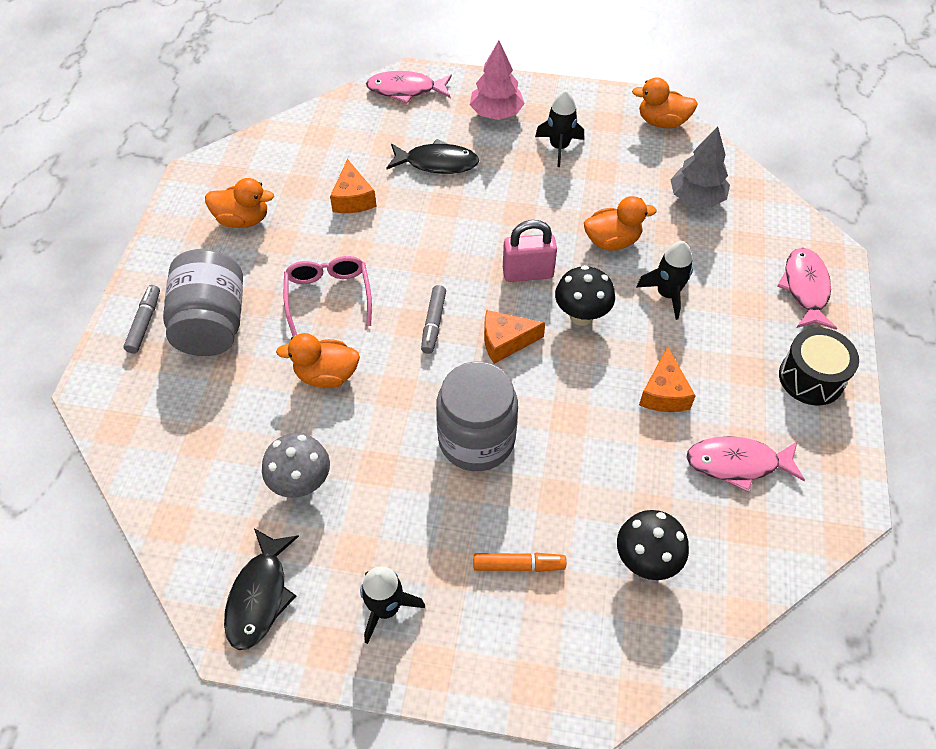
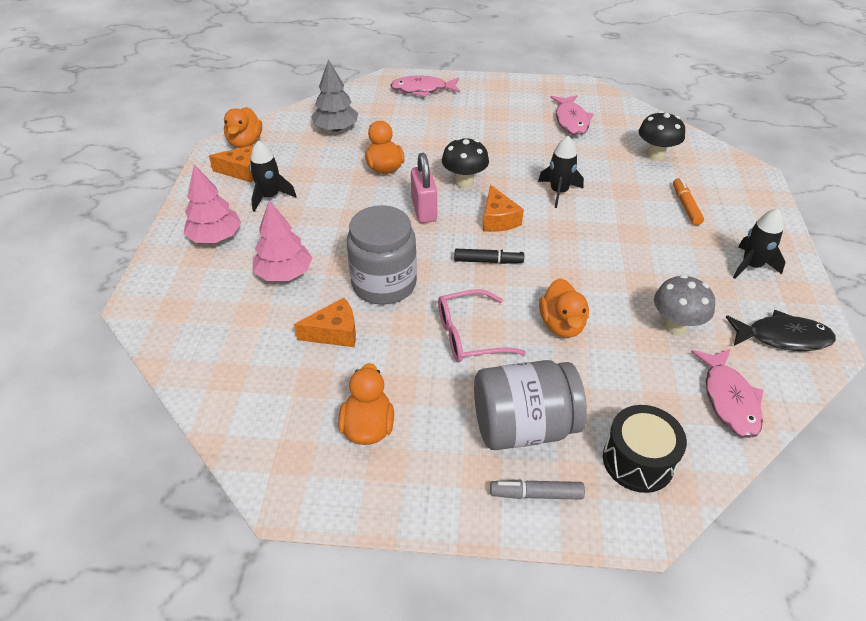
camera: 95 degrees left, 10 degrees down
pink fish [366,71,452,104] -> pink fish moved to [691,349,763,438]
black fish [386,139,479,174] -> pink tree [253,201,312,281]
grey marker [421,285,446,354] -> black marker [454,249,524,264]
grey jar [436,362,518,471] -> grey jar moved to [347,205,417,305]
black rocket [637,241,693,320] -> black rocket moved to [538,136,584,208]
orange cheese [639,346,695,412] -> orange cheese moved to [209,145,254,182]
black drum [779,328,859,406] -> black drum moved to [603,405,687,493]

